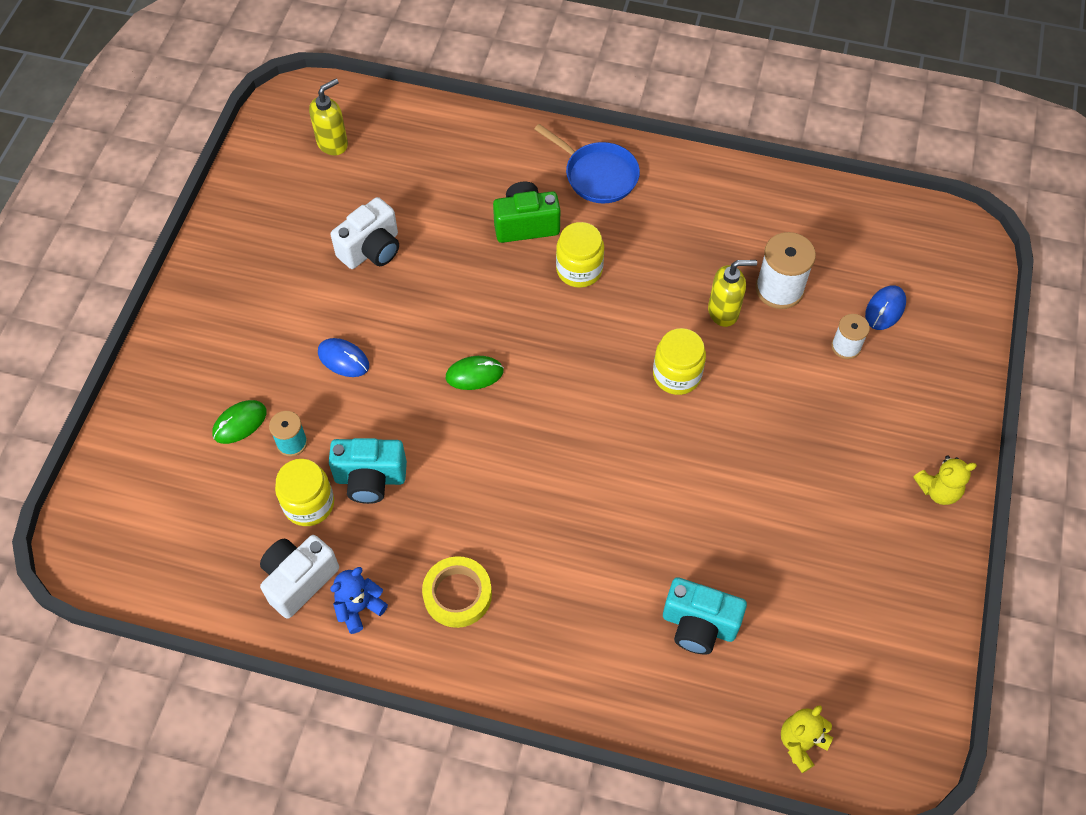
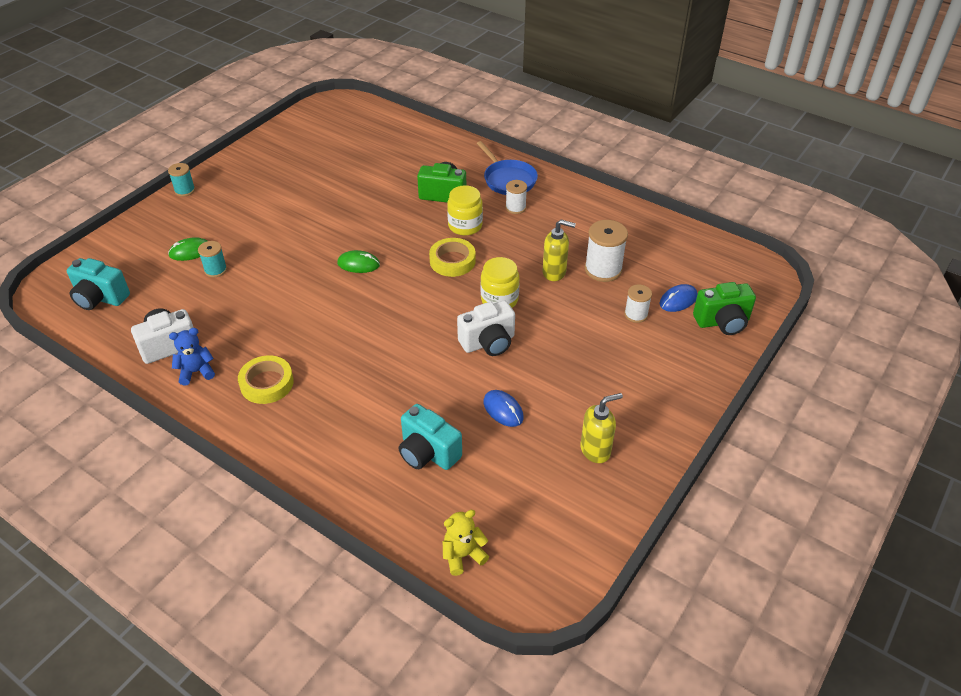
camera: 20 degrees right, 15 degrees down
yellow jar [275,459,334,526] -> none
yellow soap dispenser [309,79,348,156] -> yellow soap dispenser moved to [580,393,623,463]
blue mouse [318,338,369,377] -> blue mouse moved to [484,390,524,427]
turquoise camera [329,438,407,504] -> turquoise camera moved to [67,258,130,310]
white camera [331,197,399,269] -> white camera moved to [457,300,515,356]
yellow teddy bear [913,455,977,505] -> none
none -> turquoise spool [168,163,195,197]
none -> yellow tape [429,238,476,277]
none -> white spool [506,180,527,214]
none -> green camera [693,282,756,335]

